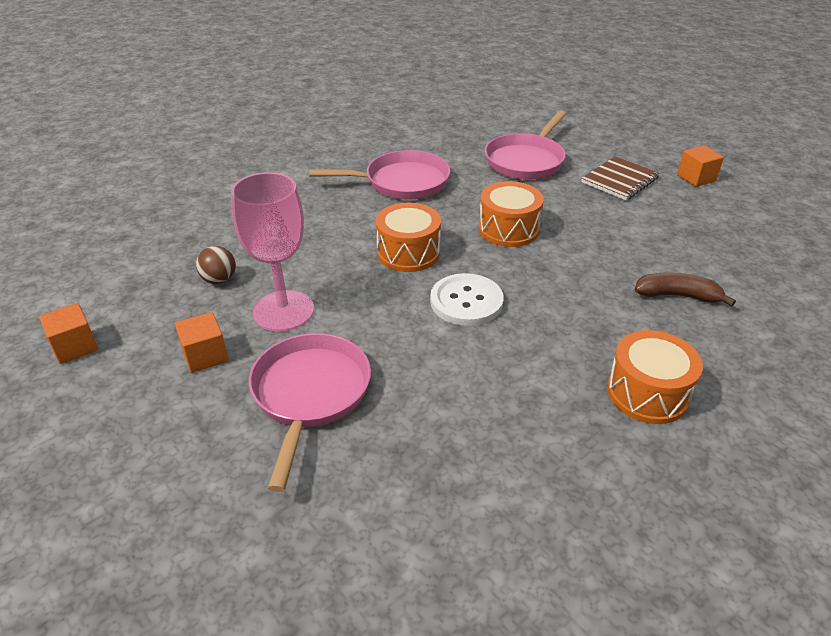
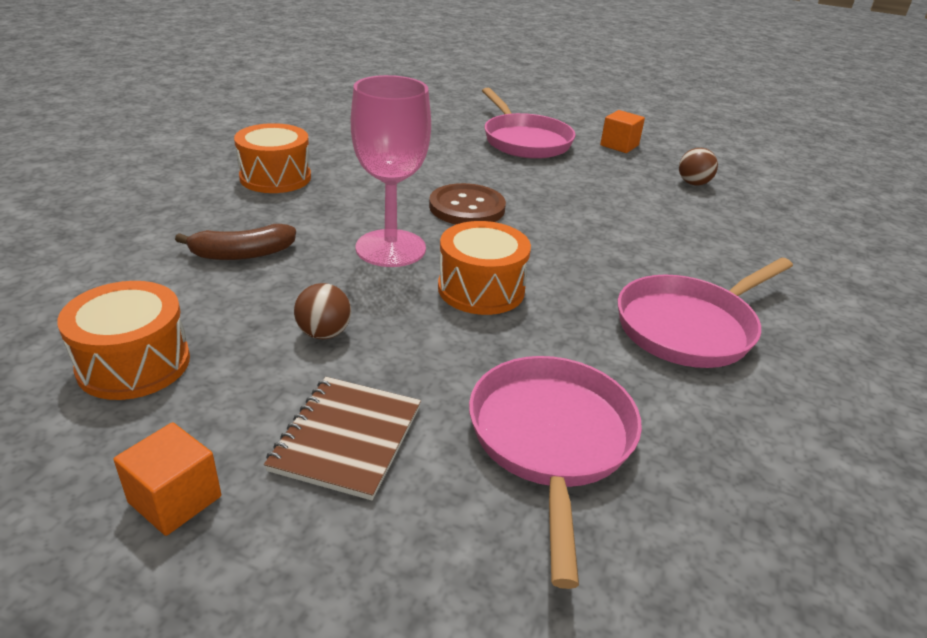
camera: 150 degrees right, 5 degrees down
orange cube [39,303,98,364] -> none
pink goblet [231,172,314,332] -> pink goblet moved to [351,75,431,267]
orange drum [376,203,441,272] -> orange drum moved to [57,281,190,400]
white button [430,273,504,326] -> brown button [429,183,506,224]
none -> brown ball [294,283,351,339]

